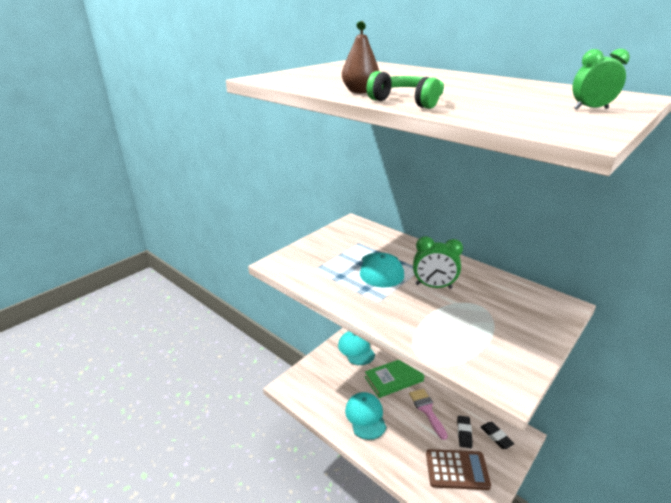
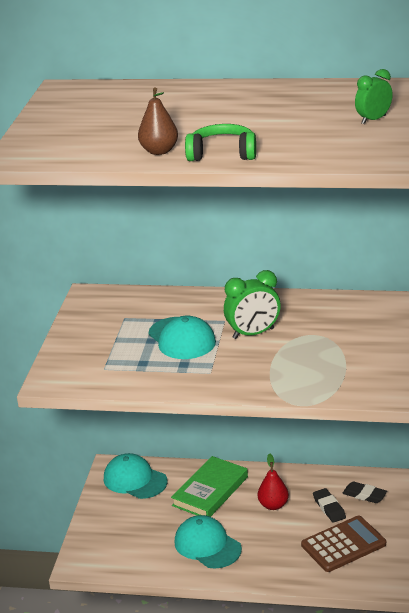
camera: 30 degrees left, 0 degrees up
pink brush [409,389,448,440] -> red pear [258,453,289,510]

